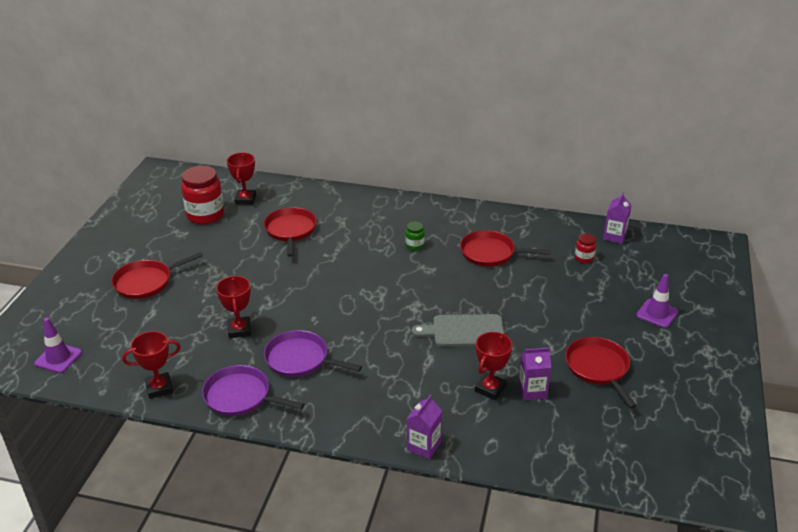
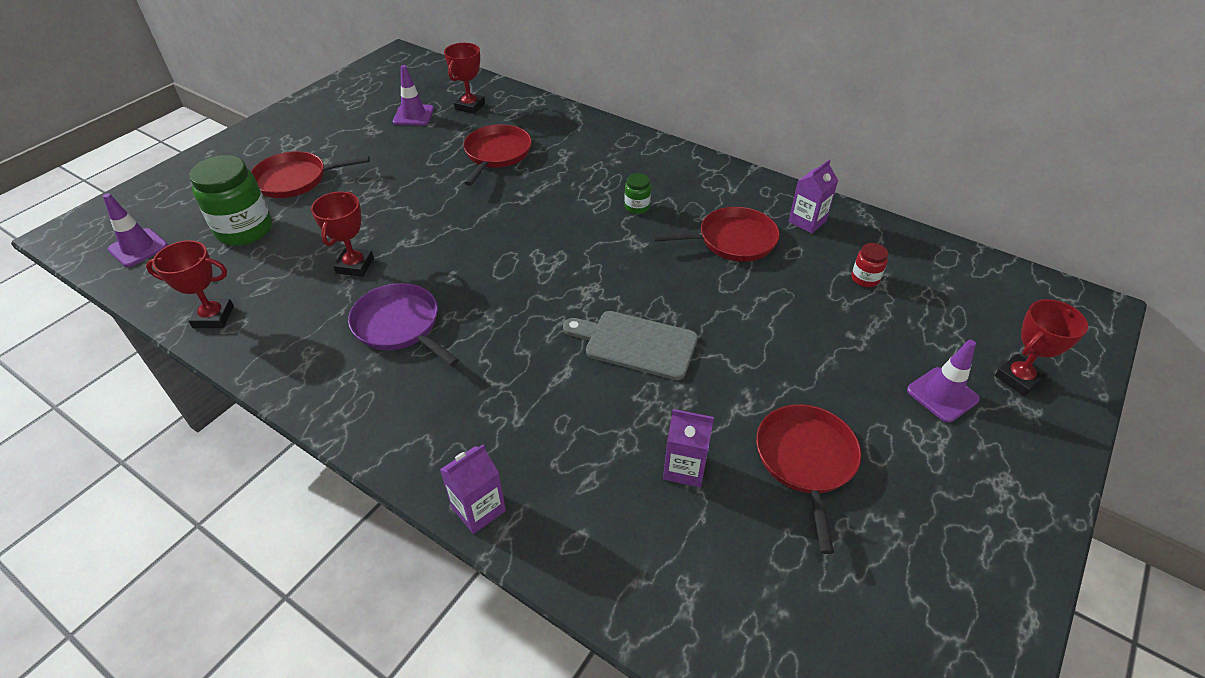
camera: 20 degrees right, 10 degrees up
red jar [181,166,224,225] -> purple traffic cone [393,65,434,126]
purple pan [202,365,304,416] -> none
red pan [460,230,551,267] -> red pan turned 135 degrees clockwise [653,207,780,262]
red trophy [475,332,513,400] -> red trophy moved to [995,299,1088,396]
purple carton [603,193,631,244] -> purple carton moved to [788,160,838,234]
none -> green jar [189,155,272,246]

